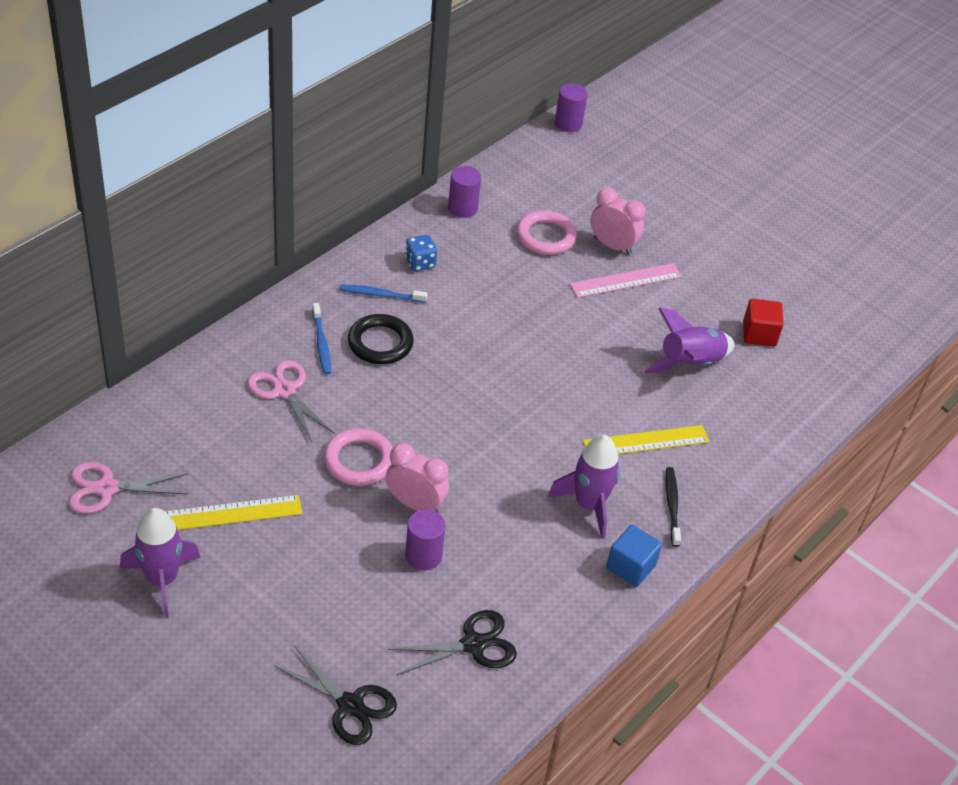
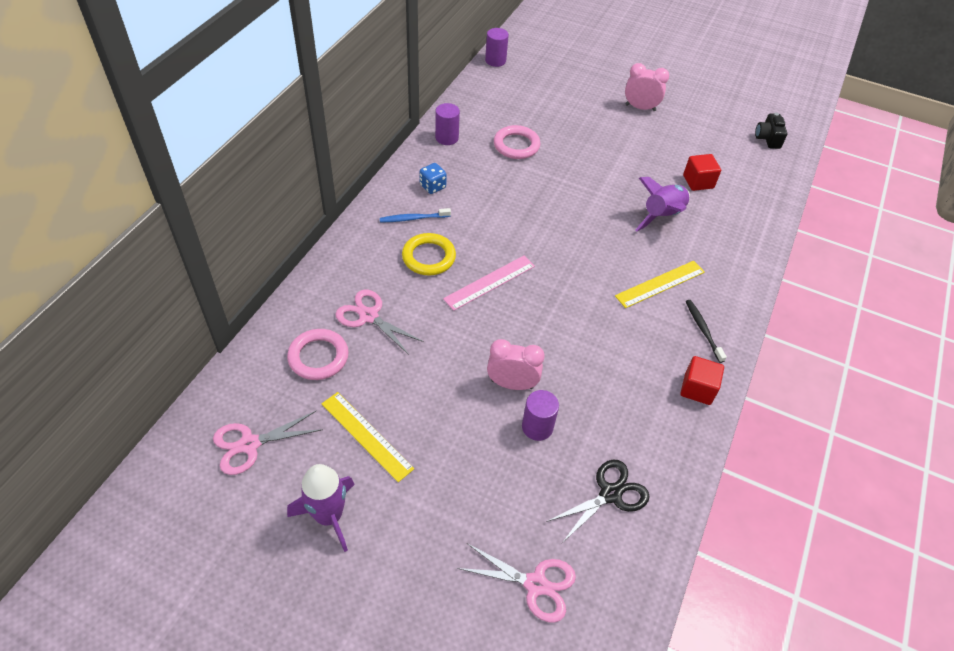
camera: 15 degrees left, 5 degrees up
yellow ruler [165,495,302,530] -> yellow ruler turned 75 degrees clockwise [322,392,414,482]
black scissors [274,645,397,745] -> pink scissors [457,543,576,623]
blue toothbrush [312,303,331,374] -> none
pink ring [324,428,393,486] -> pink ring moved to [287,329,349,380]
black ring [348,314,414,364] -> yellow ring [402,233,456,275]
purple rocket [548,435,620,539] -> none
pink ruler [570,263,682,298] -> pink ruler moved to [443,256,535,311]
pink clock [590,188,645,255] -> pink clock moved to [625,63,669,111]
blue cube [606,525,662,587] -> red cube [680,356,724,405]
none -> black camera [755,112,787,149]

